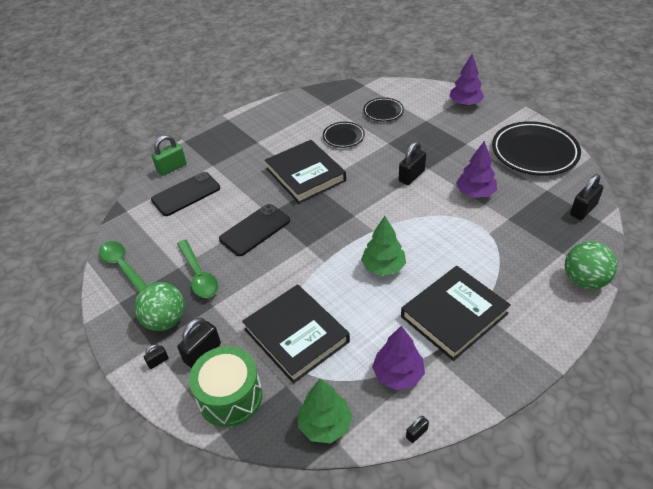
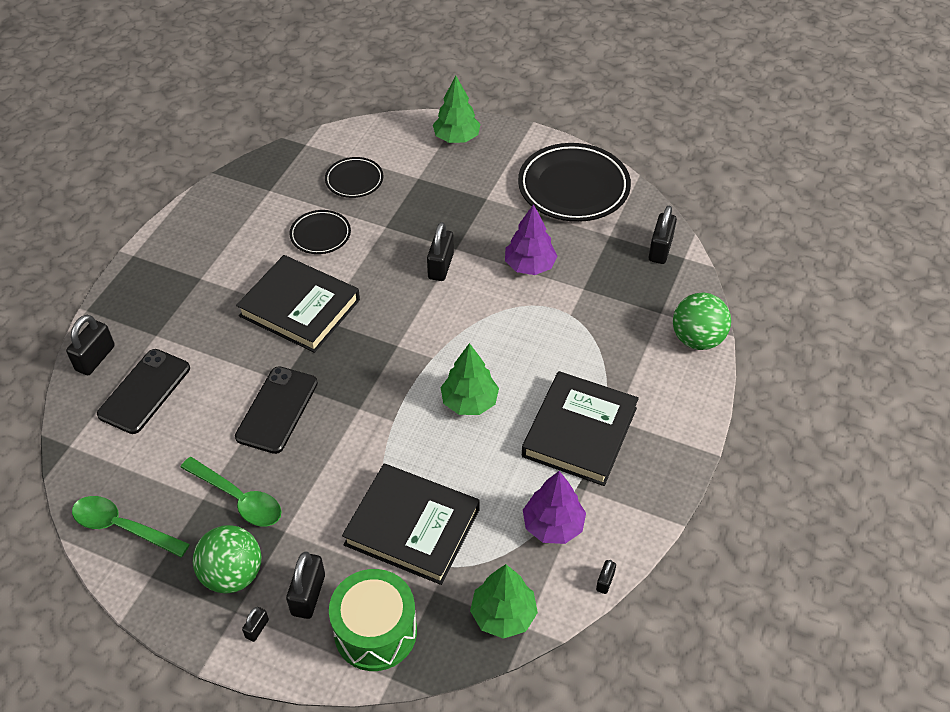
camera: 30 degrees left, 5 degrees up
green padlock [151,135,186,176] -> black padlock [66,315,115,375]
purple tree [449,54,484,106] -> green tree [433,76,480,143]

